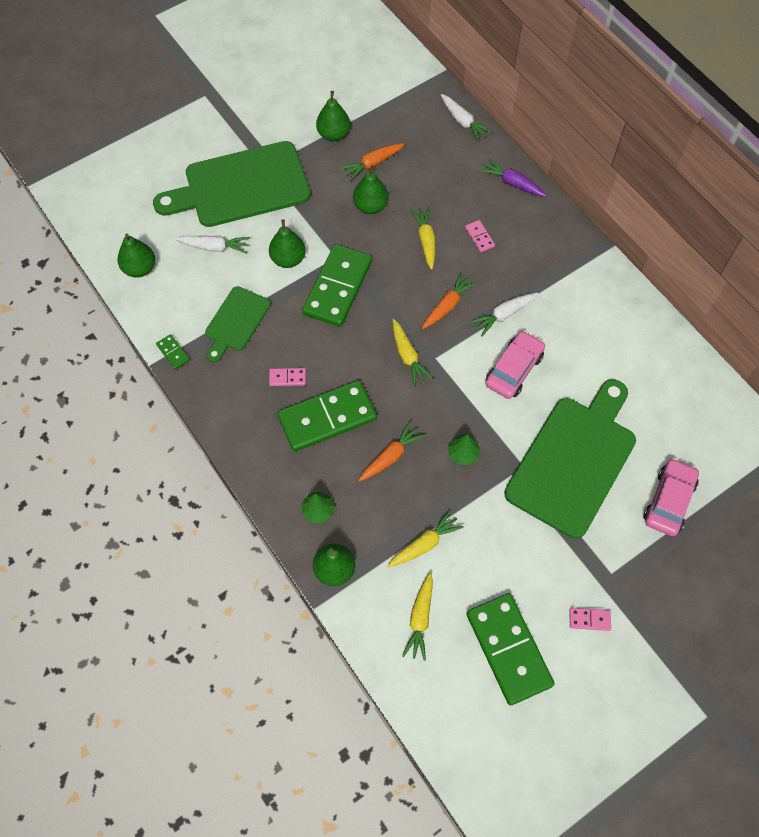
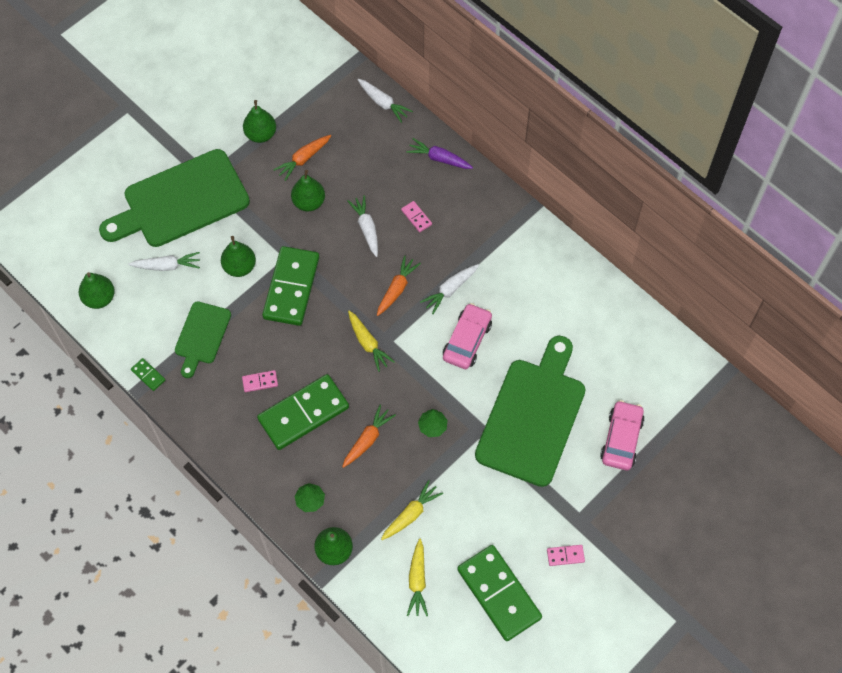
camera: 10 degrees left, 0 degrees up
yellow carrot [410,206,435,270] -> white carrot [347,195,378,257]

